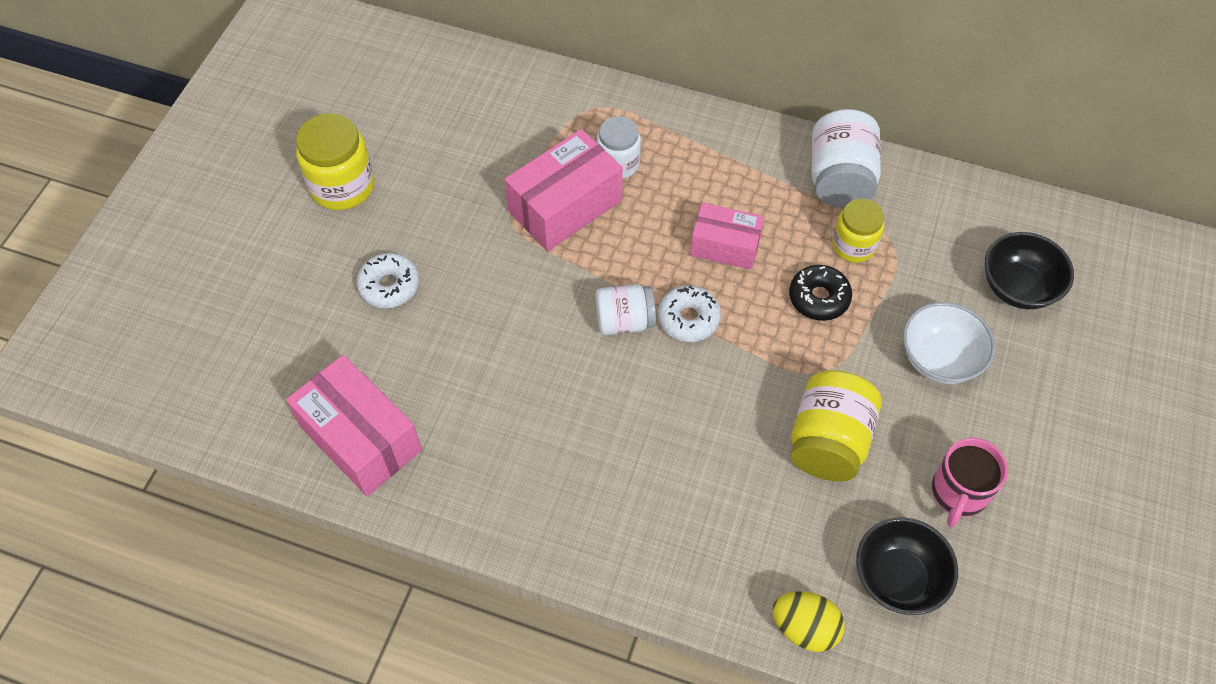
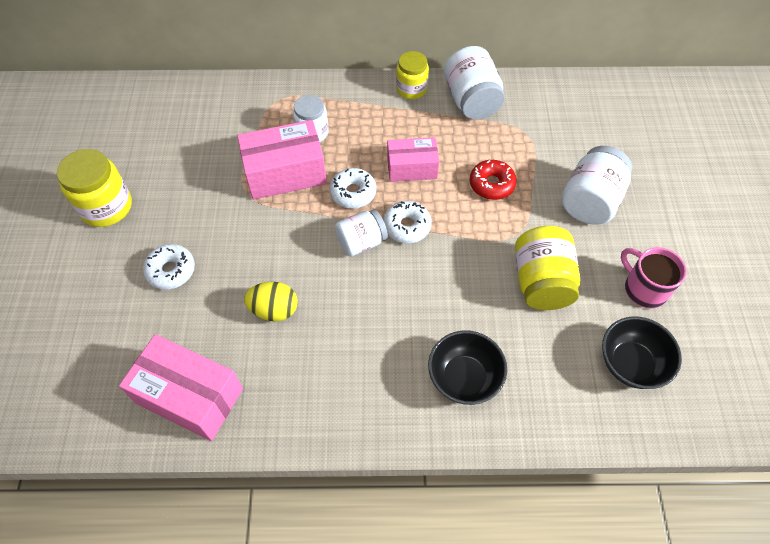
camera: 20 degrees left, 0 degrees up
pink box [505,129,623,251] -> pink box turned 45 degrees clockwise [237,120,327,200]
yellow egg [772,591,845,652] -> yellow egg moved to [244,281,297,321]
black donut [789,265,852,321] -> red donut [470,160,517,200]
yellow jar [832,199,884,263] -> yellow jar moved to [396,51,429,99]
white bowl [903,302,995,384] -> white jar [562,146,632,225]
pink mug [932,438,1008,527] -> pink mug turned 135 degrees clockwise [621,247,687,309]
black bowl [985,232,1074,309] -> black bowl moved to [428,330,507,405]
none -> white donut [329,168,376,209]

